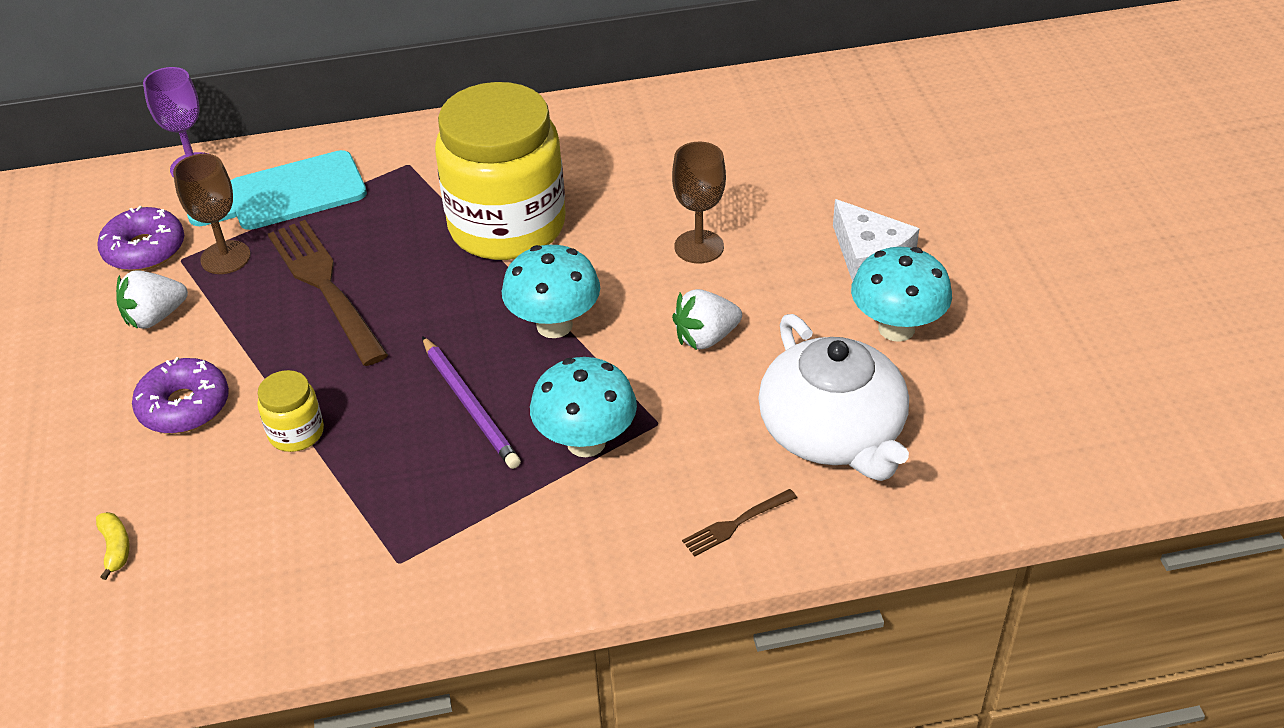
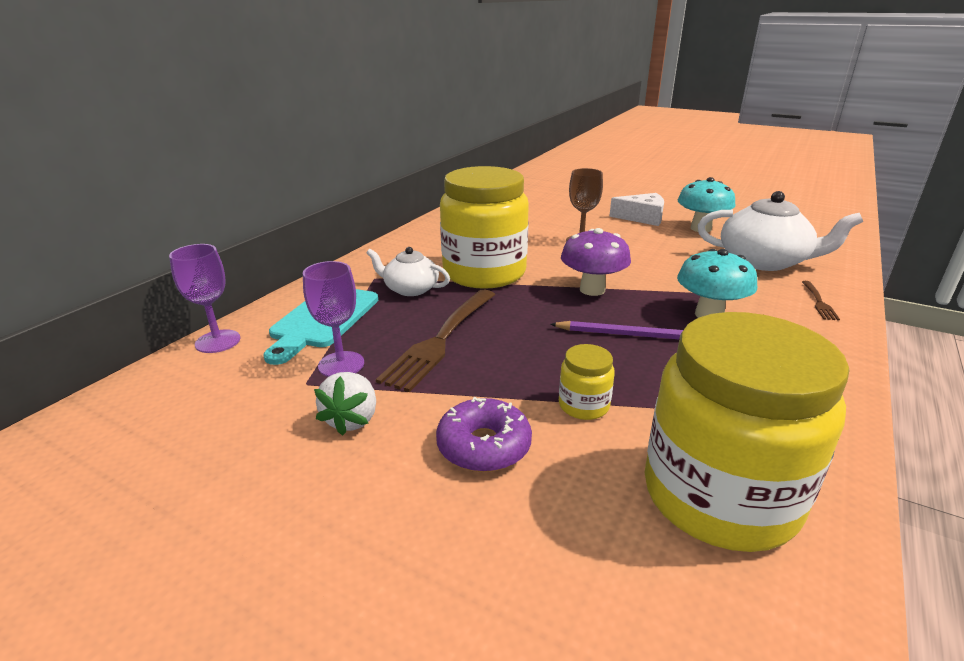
camera: 50 degrees left, 15 degrees down
yellow banana [96,512,130,580] -> none
purple donut [97,206,184,271] -> none
brown goblet [173,154,251,274] -> purple goblet [303,261,364,377]
brown fork [268,220,388,366] -> brown fork turned 75 degrees counterclockwise [376,289,495,392]
turquoise mushroom [502,245,600,338] -> purple mushroom [561,228,631,296]
white strawberry [672,289,742,350] -> none
none -> white teapot [367,247,450,296]
none -> yellow jar [644,312,849,552]

